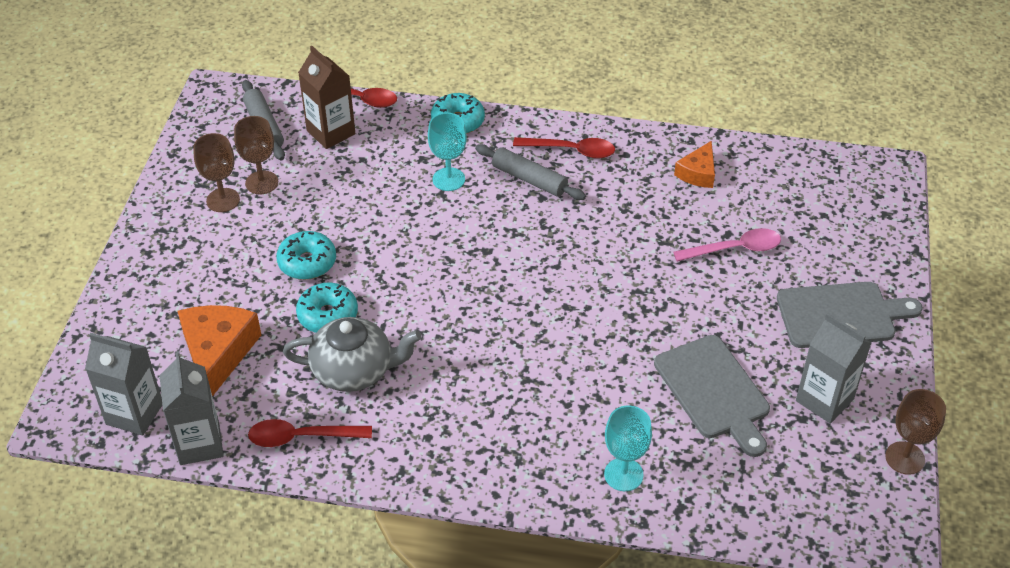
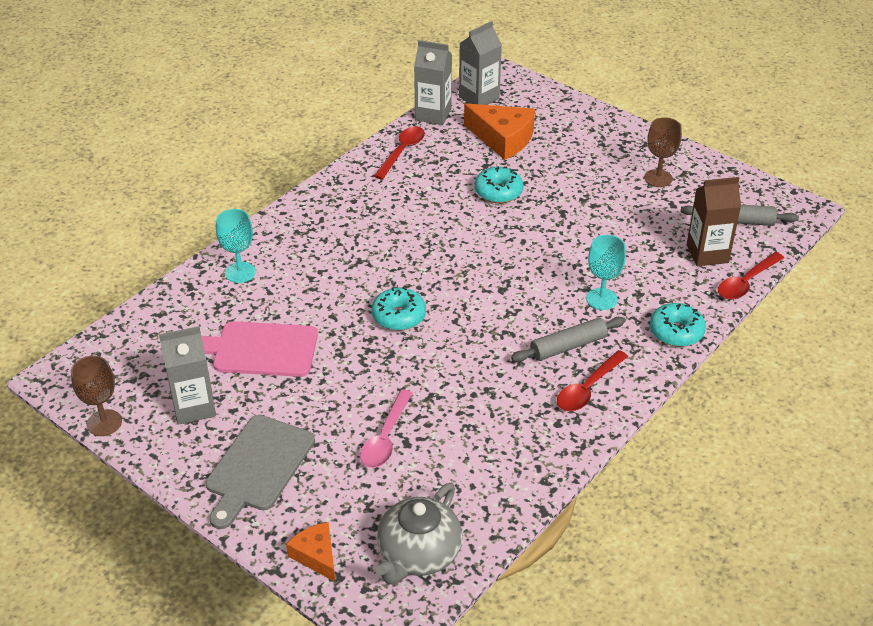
camera: 120 degrees right, 5 degrees down
brown goblet [234,116,278,195] -> none
turquoise donut [276,231,336,280] -> turquoise donut moved to [372,287,426,331]
grey teapot [283,317,421,392] -> grey teapot moved to [376,483,462,584]
grey cutting board [654,335,770,457] -> pink cutting board [201,321,318,377]
orange cheese [674,141,715,188] -> orange cheese moved to [286,522,335,582]

